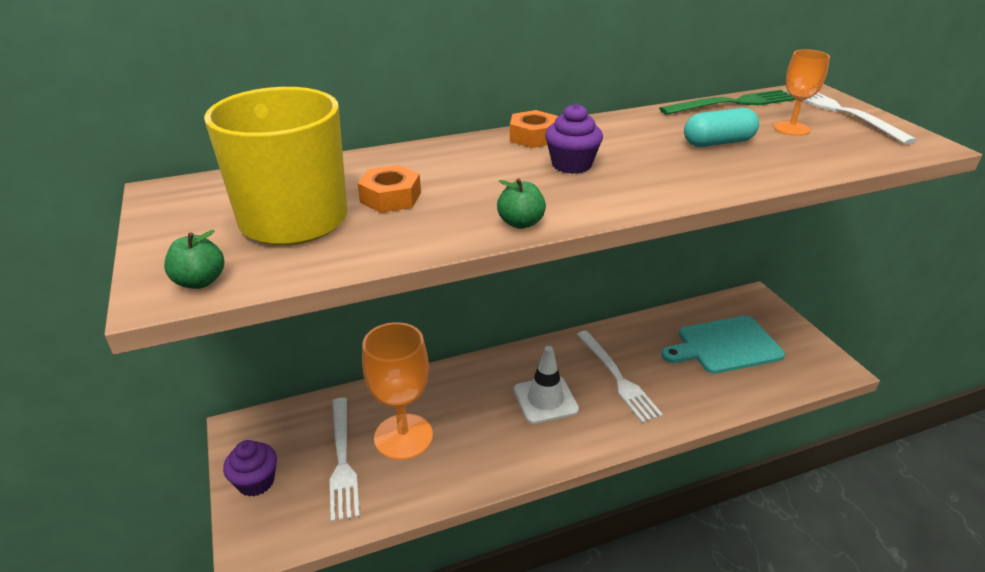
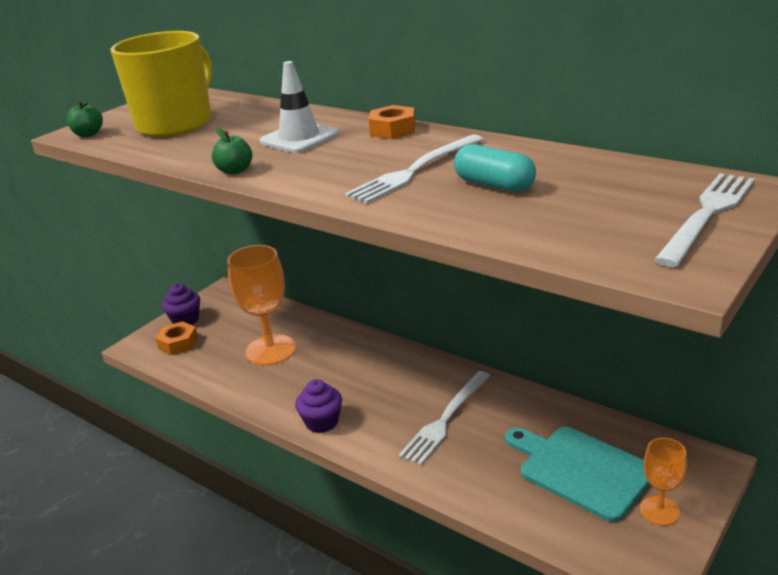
camera: 60 degrees right, 5 degrees down
white fork [330,398,360,522] -> white fork moved to [345,135,484,204]
orange nut [358,165,421,213] -> orange nut moved to [156,321,198,355]
white traffic cone [514,346,579,424] -> white traffic cone moved to [260,61,339,153]
purple cupcake [545,103,603,174] -> purple cupcake moved to [295,379,342,433]
green fork [659,90,796,115] -> none
orange goblet [774,49,830,136] -> orange goblet moved to [640,438,687,526]

